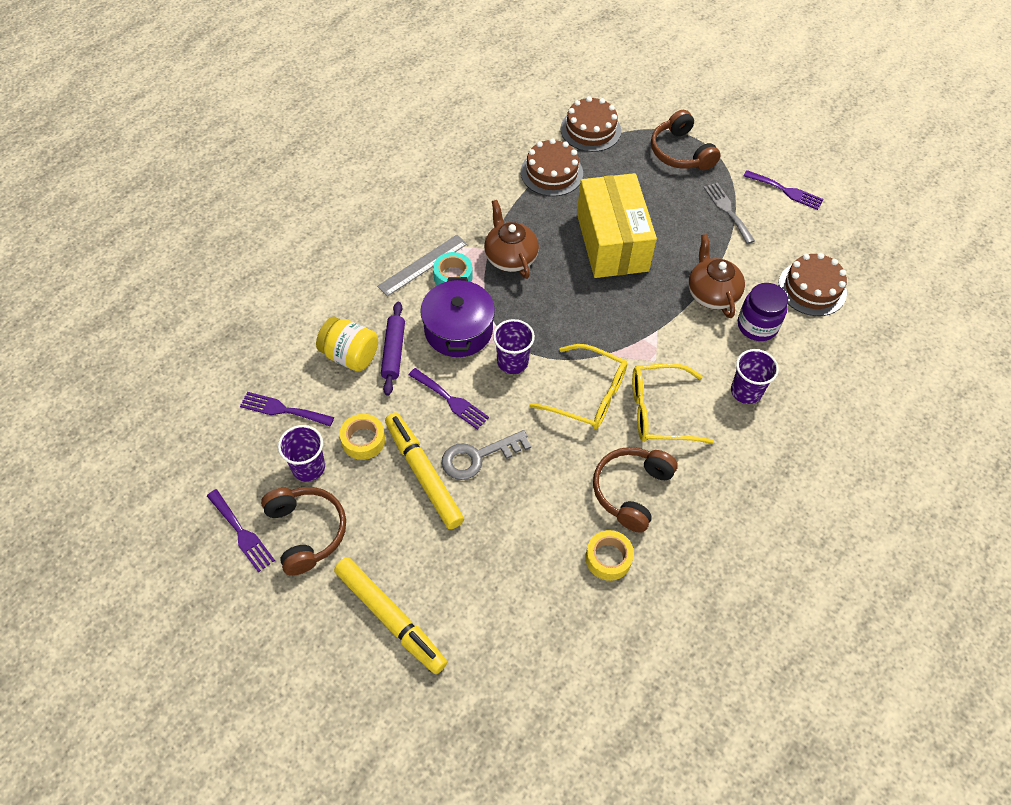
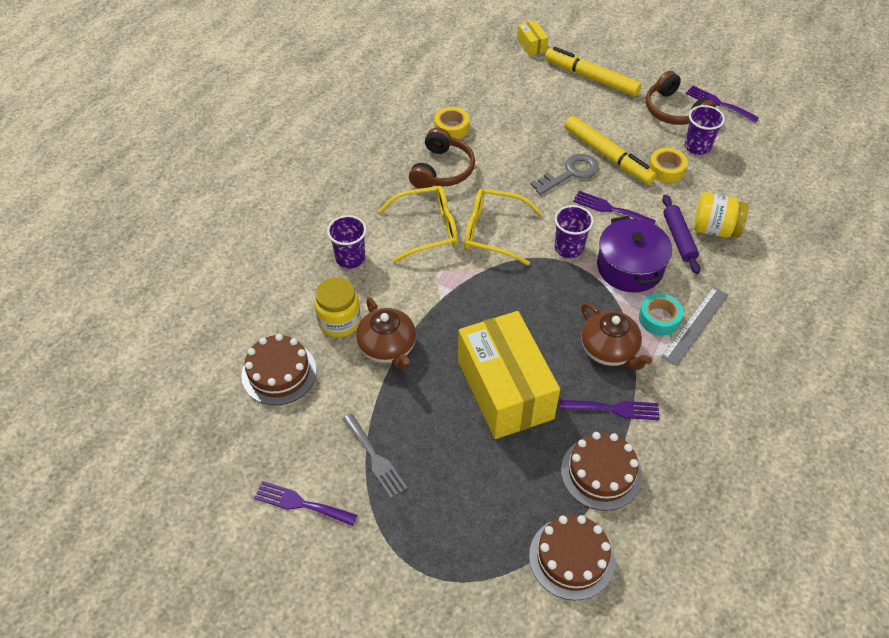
camera: 170 degrees right, 5 degrees down
purple fork [240,392,334,426] -> purple fork moved to [560,400,660,420]
brown headphones [651,110,721,170] -> none
purple jar [738,283,788,341] -> yellow jar [314,277,361,337]
none -> yellow box [517,20,548,56]

